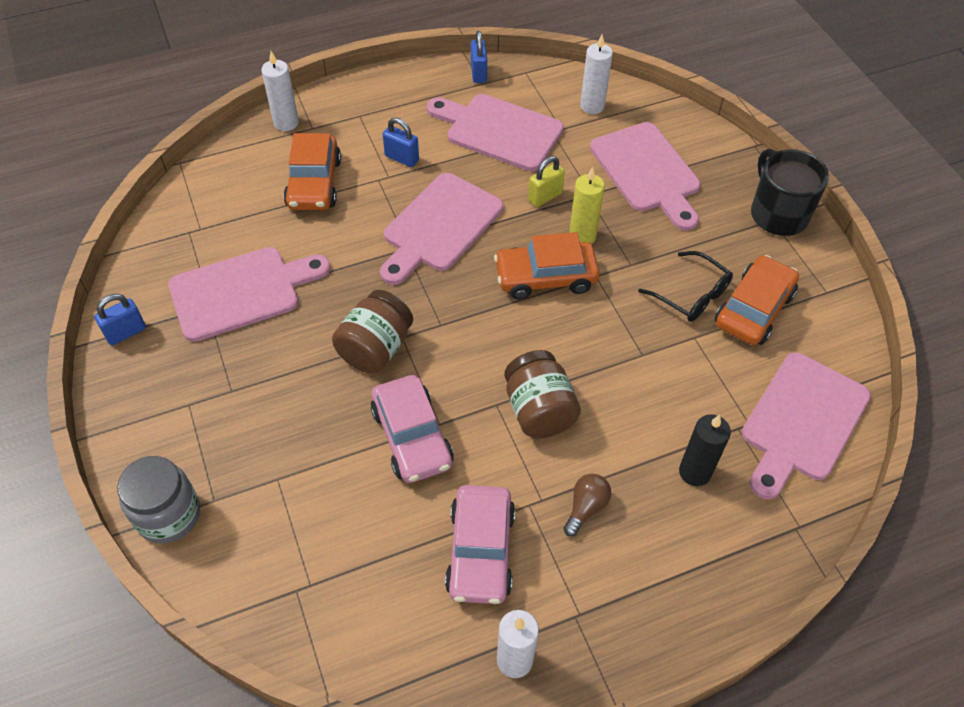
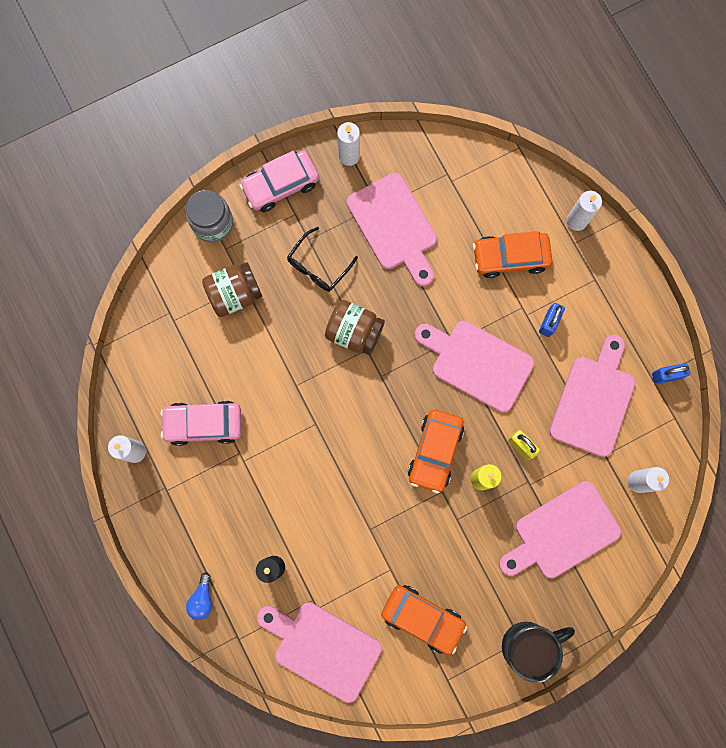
camera: 85 degrees right, 25 degrees up
blue padlock [94,294,146,345] -> white candle [337,122,360,166]
pink car [371,375,454,483] -> pink car moved to [239,151,319,212]
orange car [494,232,599,300] -> orange car turned 150 degrees counterclockwise [408,410,464,494]
brown jar [504,350,581,438] -> brown jar moved to [202,262,262,317]
brown light bulb [563,474,611,537] -> none
black glasses [638,251,733,322] -> black glasses moved to [287,227,358,292]
none -> blue light bulb [186,572,212,620]

